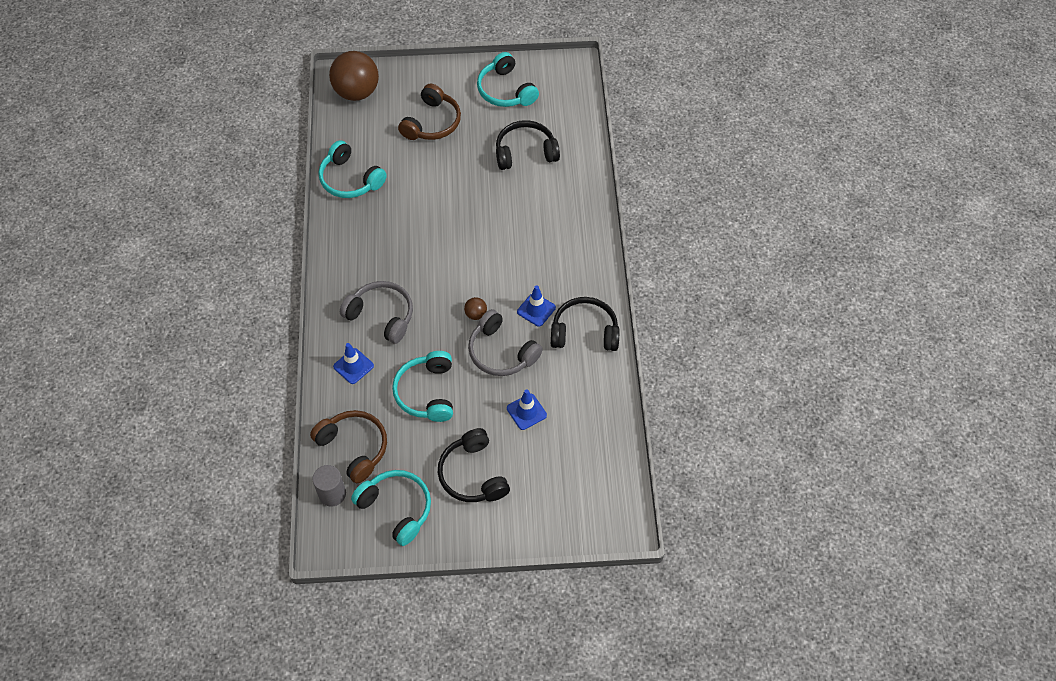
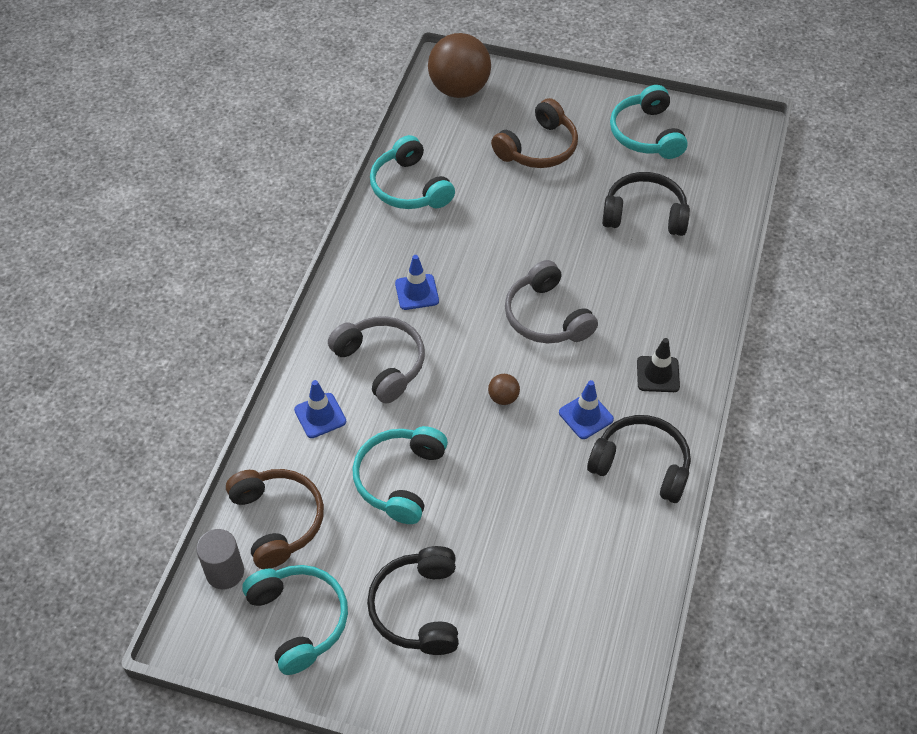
camera: 20 degrees right, 5 degrees down
grey headphones [468,309,543,376] -> grey headphones moved to [505,260,598,343]
blue traffic cone [507,389,547,430] -> blue traffic cone moved to [395,255,439,310]
none -> black traffic cone [637,338,680,392]

